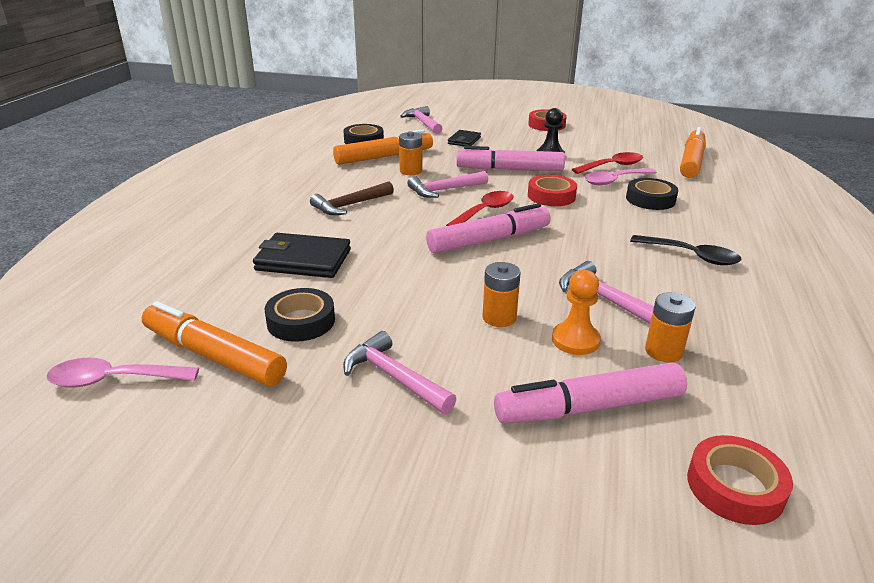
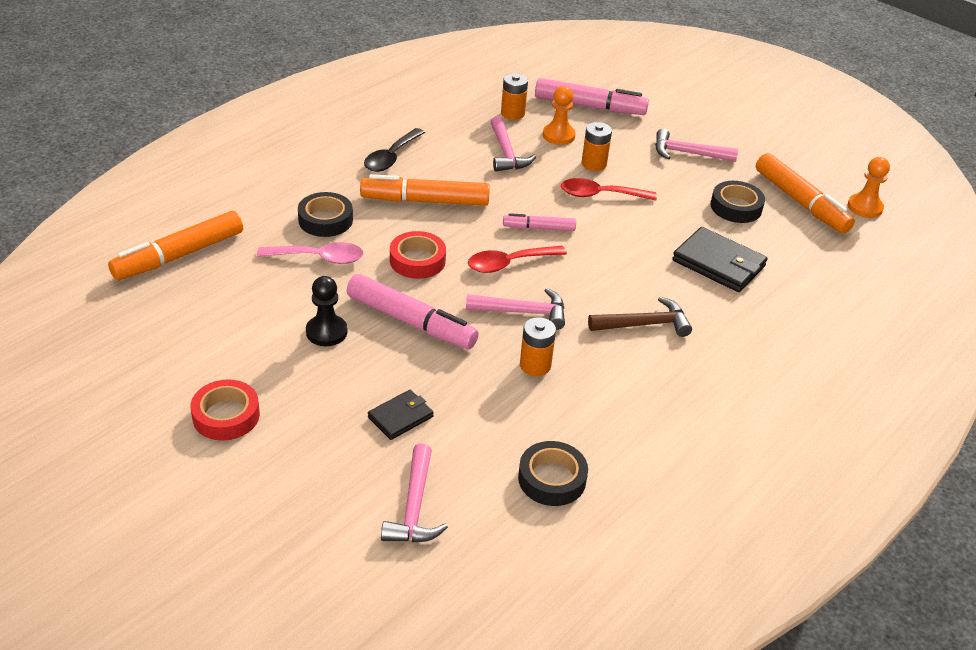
camera: 155 degrees left, 10 degrees up
pink spoon [46,358,199,388] -> orange pawn [848,157,890,218]
orange marker [333,129,433,165] -> orange marker moved to [360,174,490,206]
pink hammer [343,331,456,414] -> pink hammer turned 120 degrees clockwise [655,128,738,162]
pink marker [426,203,551,254] -> pink marker [503,213,576,231], size x0.56
red spoon [572,152,643,174] -> red spoon moved to [561,178,657,201]
black spoon [630,235,741,265] -> black spoon turned 120 degrees counterclockwise [364,128,425,172]
red tape [687,435,793,525] -> none

